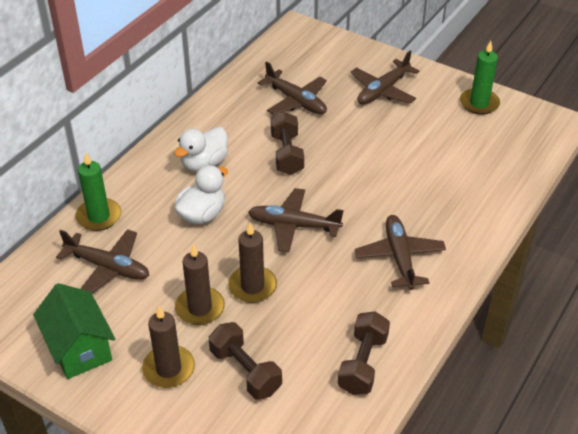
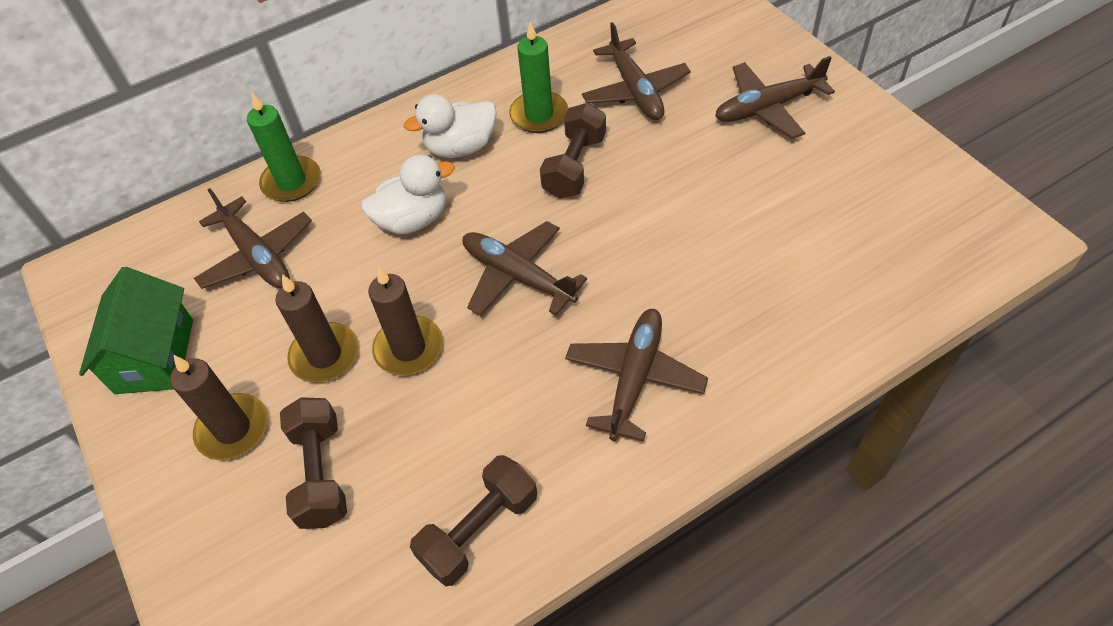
camera: 30 degrees right, 10 degrees up
green candle [460,41,500,115] -> green candle moved to [509,22,568,133]

